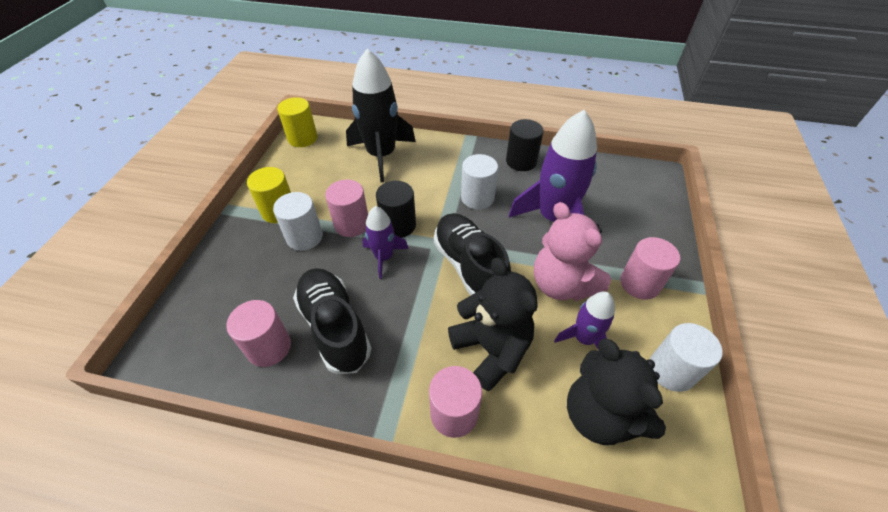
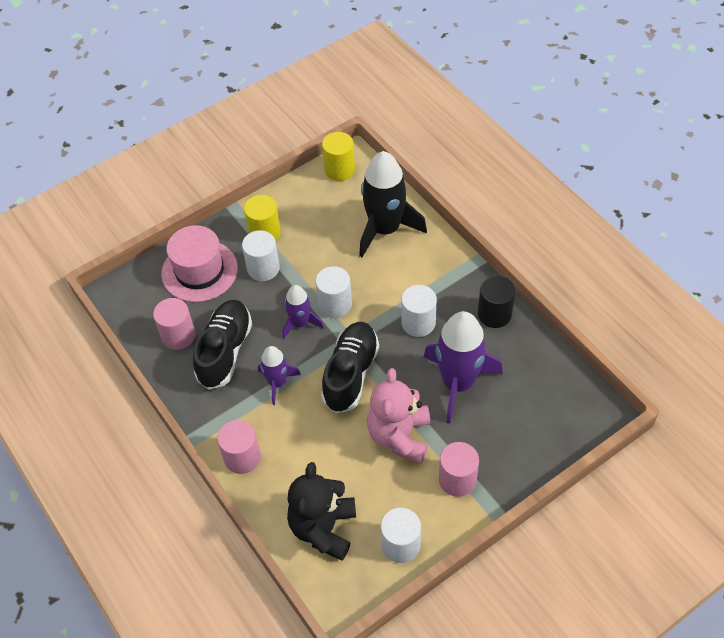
camera: 45 degrees right, 5 degrees up
pink cylinder [325,180,368,237] -> none
black cylinder [376,181,416,238] -> white cylinder [315,266,352,318]
black teddy bear [448,257,538,391] -> none
purple rocket [554,291,615,350] -> purple rocket moved to [258,346,301,405]
none -> pink hat [161,225,238,302]

